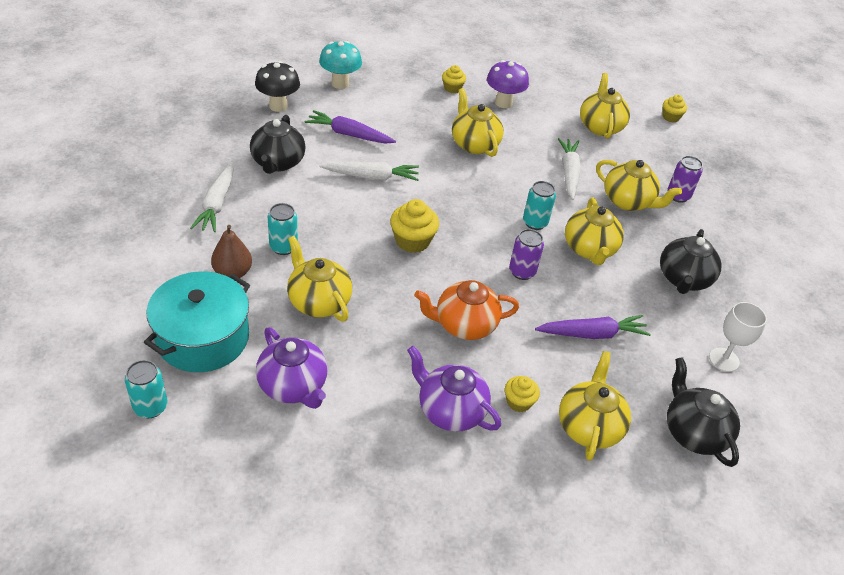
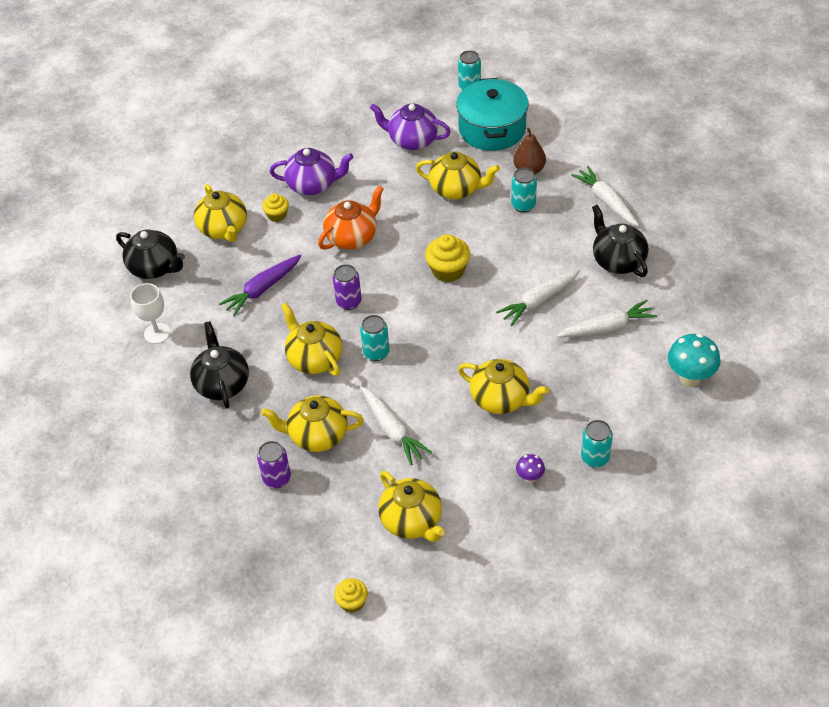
camera: 150 degrees right, 5 degrees up
black mushroom [255,61,300,112] -> none
purple carrot [305,110,396,143] -> white carrot [556,300,657,338]
yellow cupcake [442,65,466,93] -> turquoise can [581,420,613,468]
purple mushroom [487,60,529,108] -> purple mushroom [516,454,545,483], size x0.53

